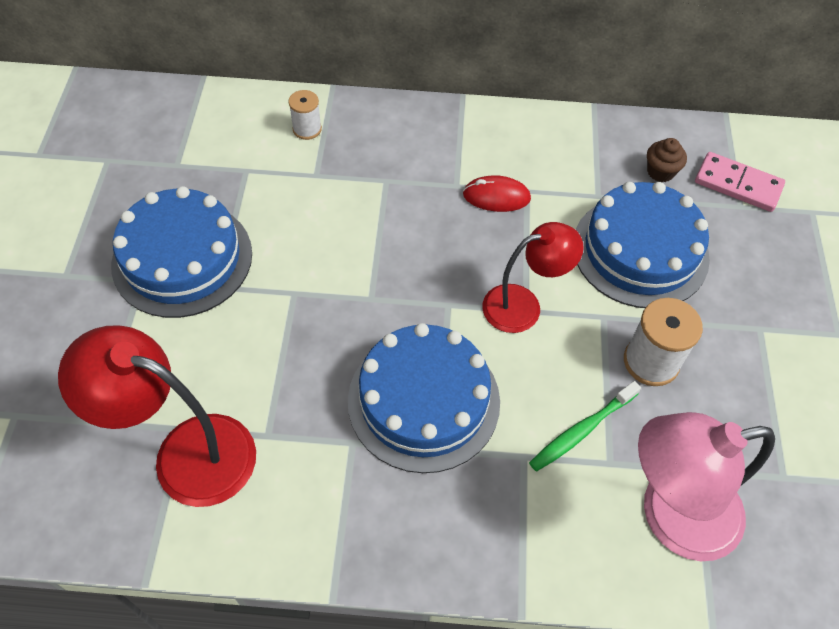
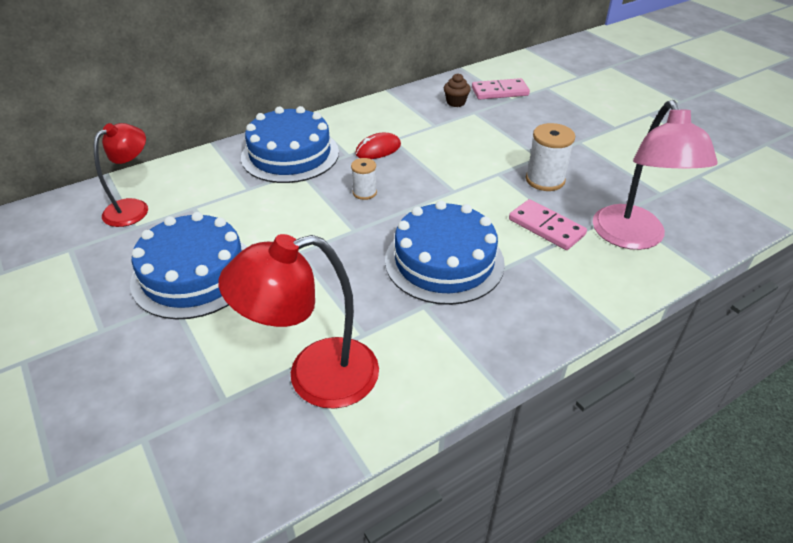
camera: 35 degrees left, 15 degrees down
white spool [288,90,322,140] -> white spool moved to [351,158,377,200]
red lamp [482,222,584,333] -> red lamp moved to [94,123,148,227]
green toothbrush [529,381,641,471] -> pink domino [509,199,587,250]
blue cake [575,182,710,308] -> blue cake moved to [241,106,339,183]
pink lamp [638,412,775,561] -> pink lamp turned 45 degrees counterclockwise [593,100,718,250]

